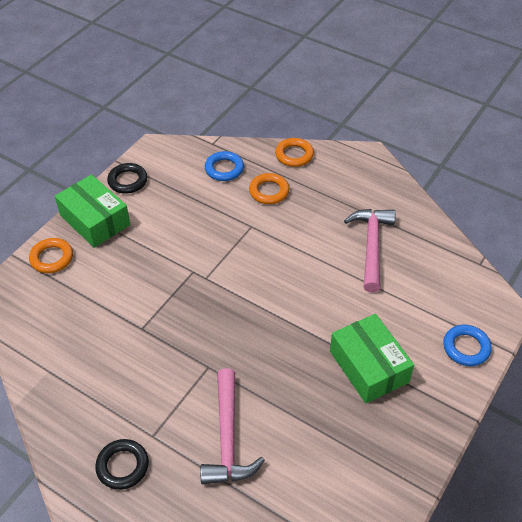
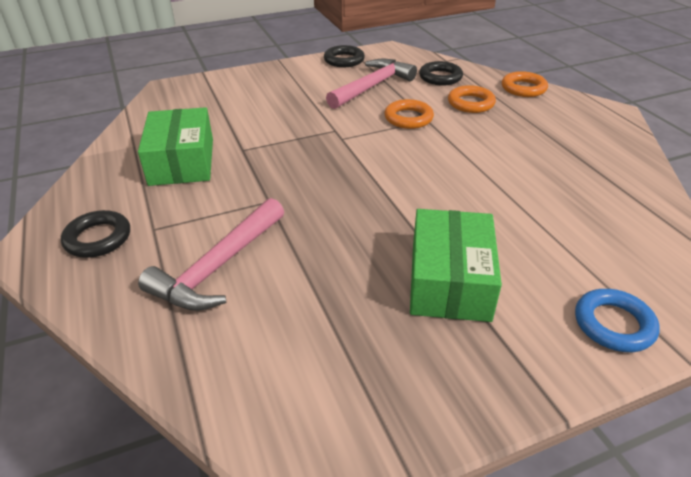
camera: 35 degrees right, 10 degrees down
orange ring [29,238,73,273] -> orange ring moved to [384,99,434,129]
green box [55,174,130,248] -> green box moved to [138,107,213,186]
blue ring [205,151,244,181] -> black ring [419,61,463,86]
pink hammer [344,209,396,293] -> pink hammer moved to [326,59,417,109]

